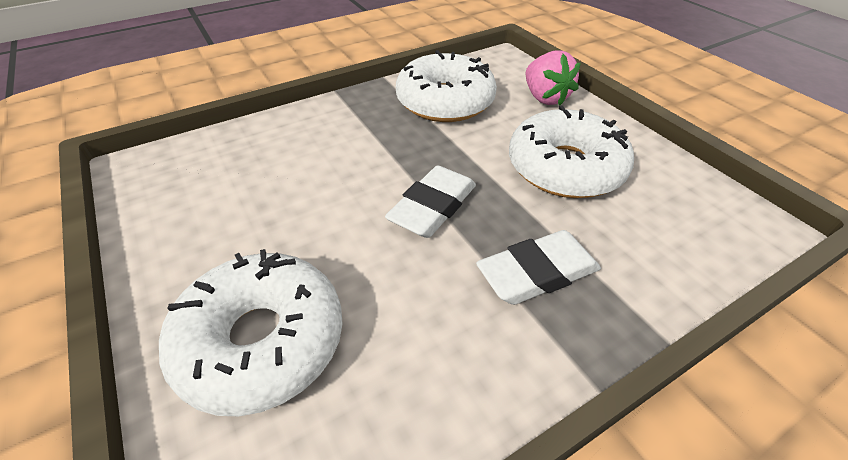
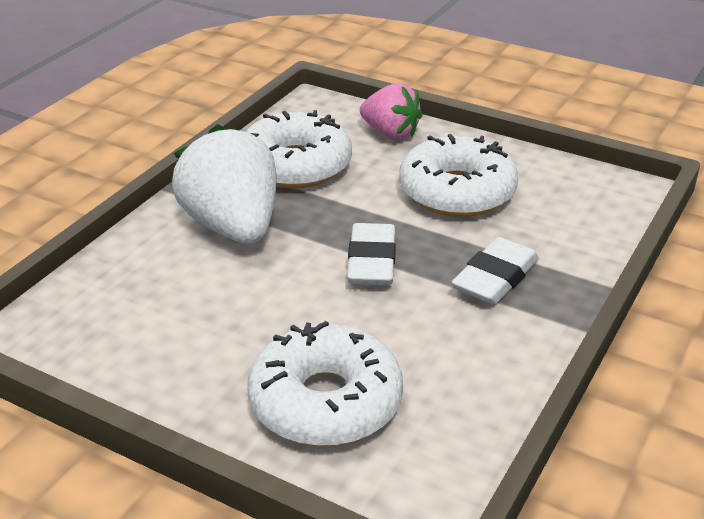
camera: 30 degrees left, 10 degrees down
none -> white strawberry [172,124,276,244]

